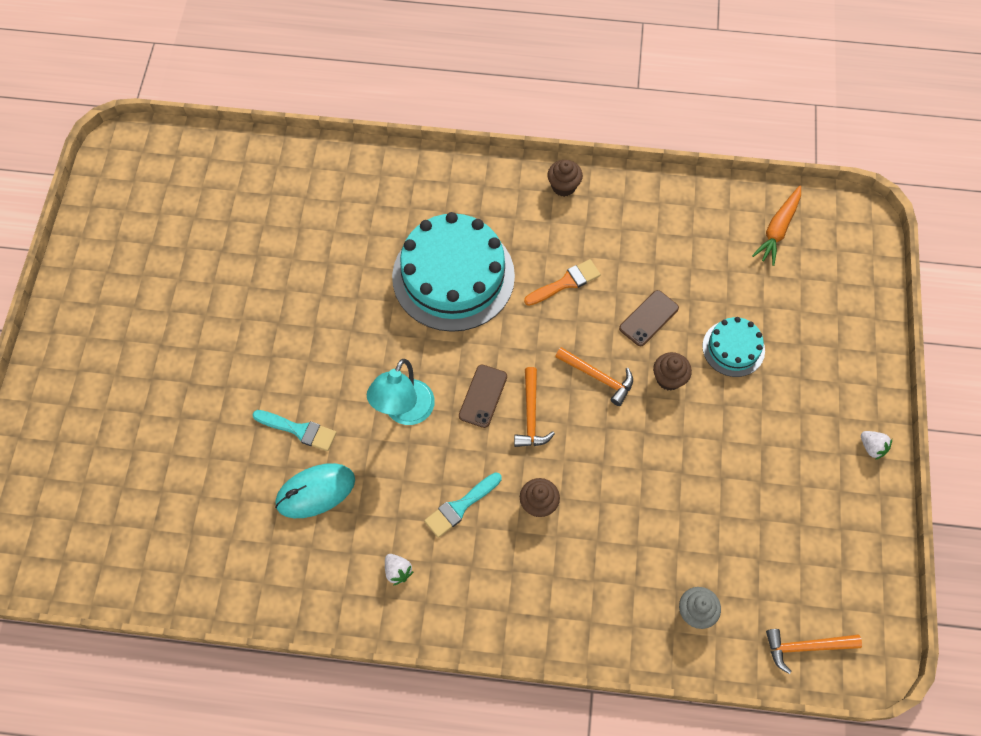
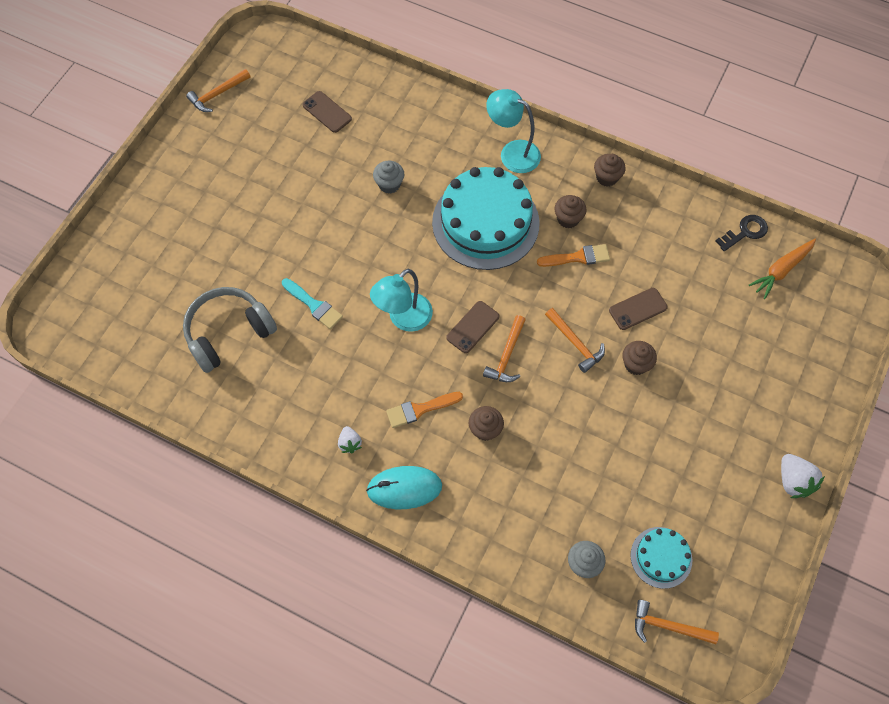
camera: 20 degrees right, 0 degrees up
turquoise mouse [275,463,355,518] -> turquoise mouse moved to [366,466,442,509]
turquoise brush [424,472,501,538] -> orange brush [386,392,463,428]
turquoise cake [702,317,765,377] -> turquoise cake moved to [630,527,692,589]
white strawberry [861,431,892,460] -> white strawberry [781,454,825,498], size x1.61
none -> grey headphones [183,287,277,373]
none -> orange hammer [186,69,250,112]
none -> brown phone [303,91,352,133]
none -> grey cupcake [373,161,404,194]
none -> turquoise lamp [486,89,541,173]
none -> brown cupcake [554,195,587,228]
none -> black key [716,215,768,251]

